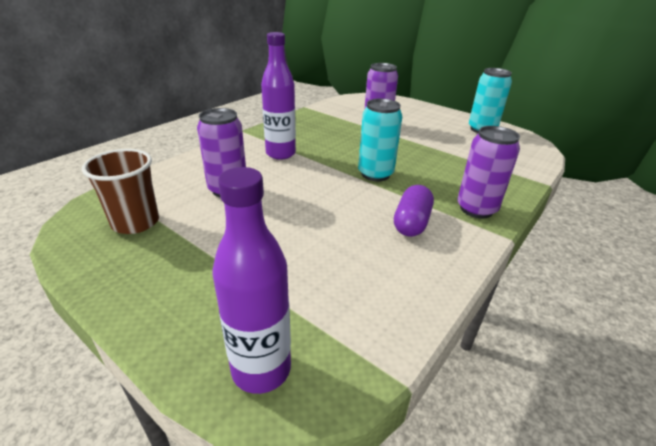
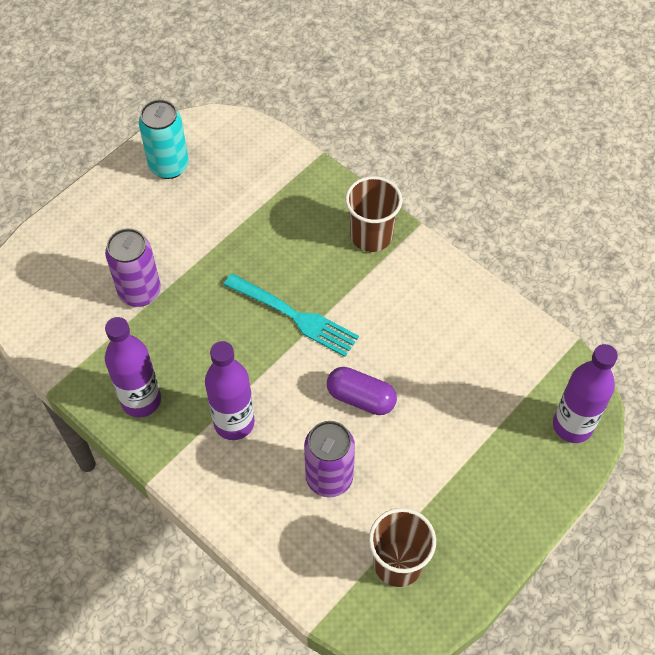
camera: 85 degrees left, 25 degrees up
turquoise can [358,98,402,181] -> turquoise fork [224,273,359,357]
purple capsule [394,185,434,237] -> purple capsule moved to [327,367,397,415]
purple can [457,126,520,218] -> brown cup [345,176,402,252]
none -> purple bottle [105,317,161,418]

